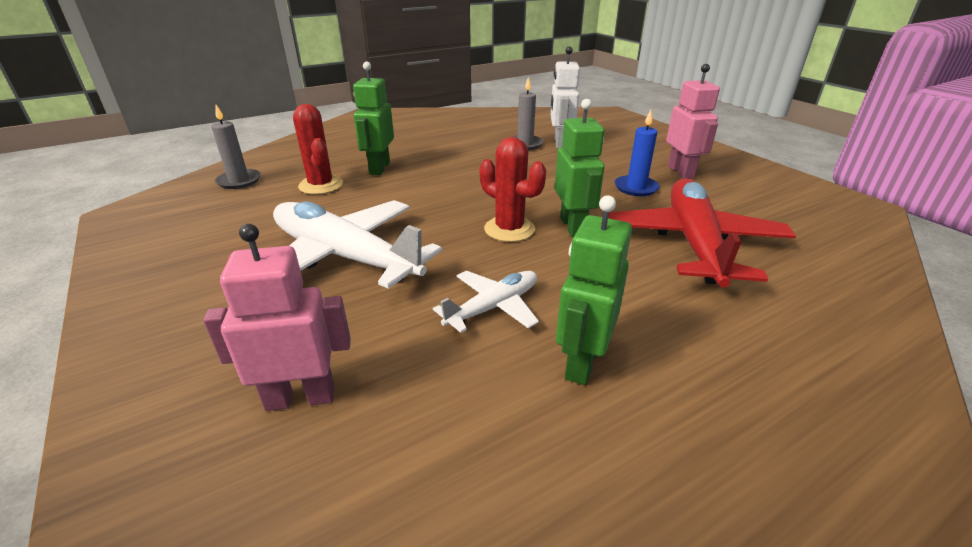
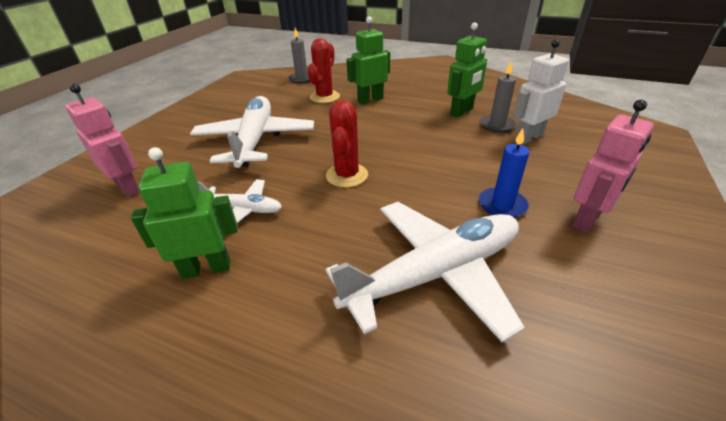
camera: 55 degrees right, 5 degrees up
green robot [555,99,604,237] -> green robot moved to [447,22,487,118]
red plane [608,178,796,288] -> white plane [325,202,525,342]

